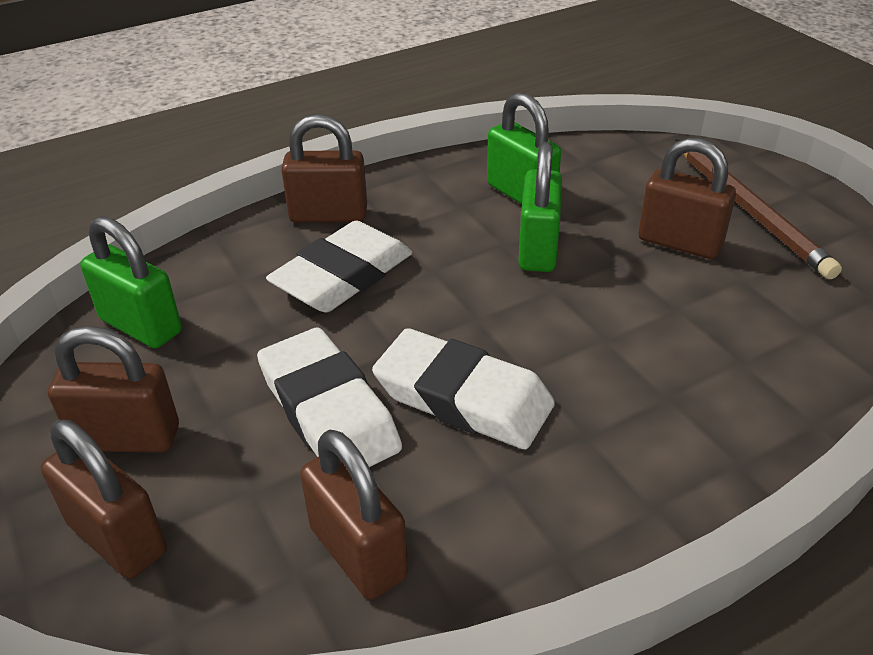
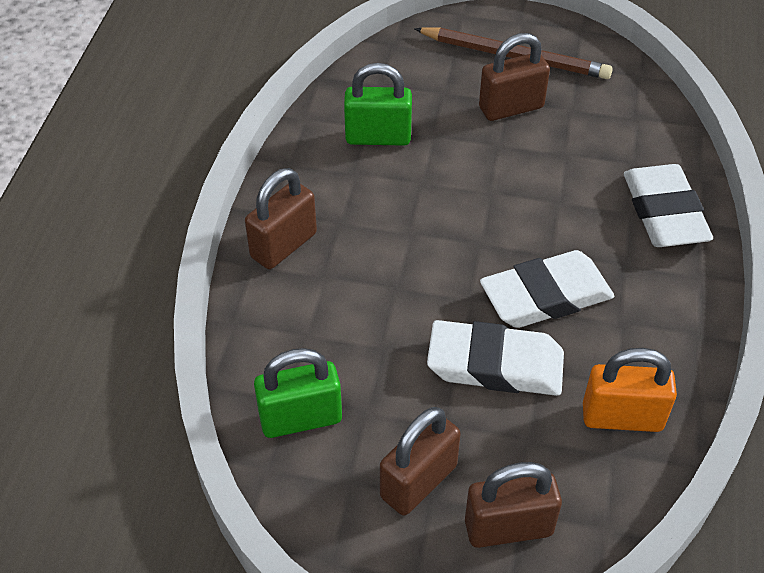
camera: 50 degrees left, 10 degrees up
white eraser [266,221,412,312] -> white eraser moved to [624,164,713,247]
brown padlock [300,429,408,600] -> orange padlock [583,348,677,432]
green padlock [518,142,562,272] -> none

